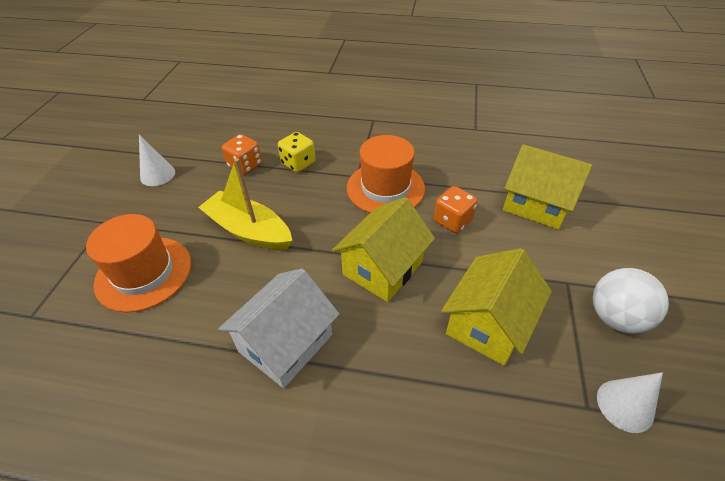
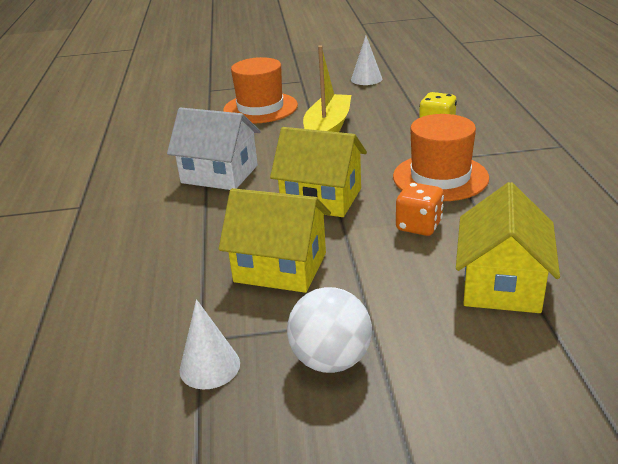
camera: 75 degrees right, 15 degrees down
orange dice [222,134,262,175] -> none

